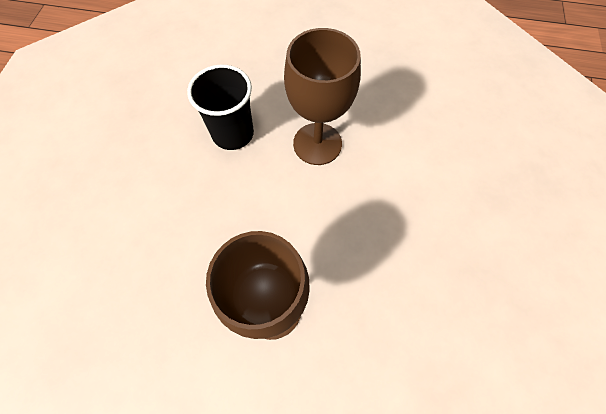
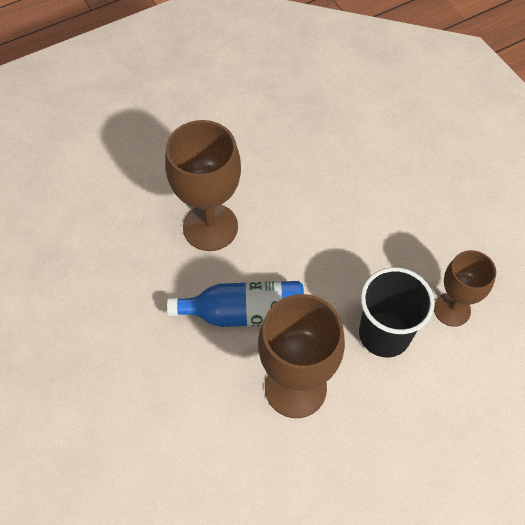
camera: 140 degrees right, 5 degrees down
none -> blue bottle [167,281,304,327]
none -> brown goblet [434,250,496,327]

